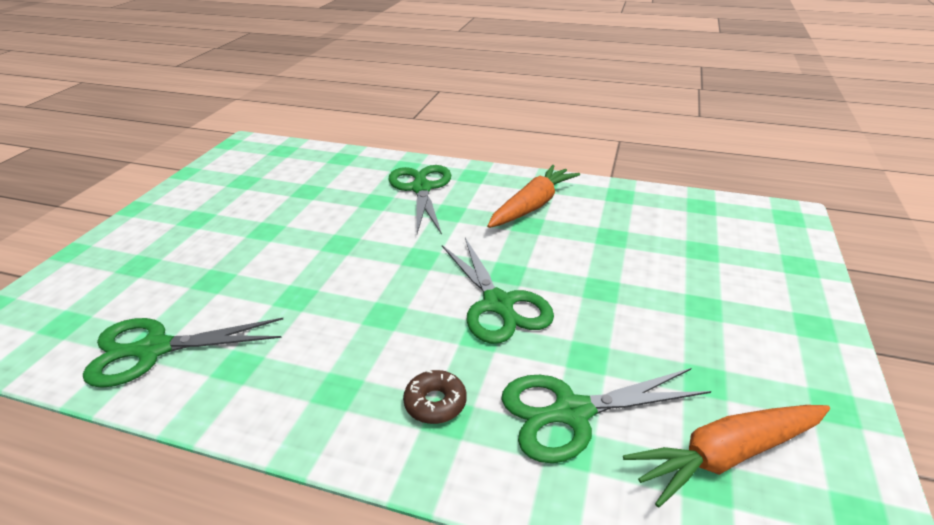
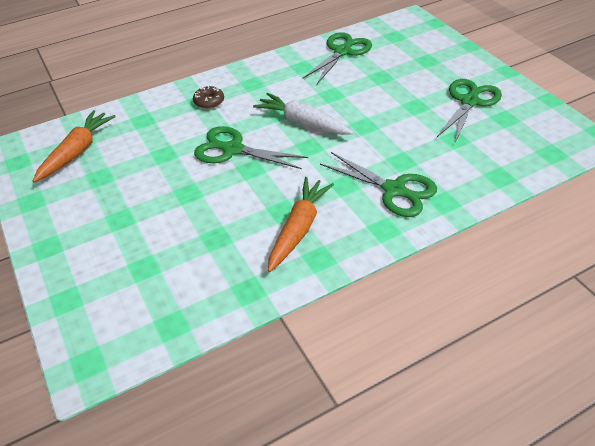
camera: 135 degrees right, 10 degrees up
orange carrot [487,165,580,228] -> orange carrot turned 150 degrees counterclockwise [268,177,334,272]
green scissors [501,368,711,463] -> green scissors moved to [437,79,502,143]
none -> white carrot [253,93,354,135]

